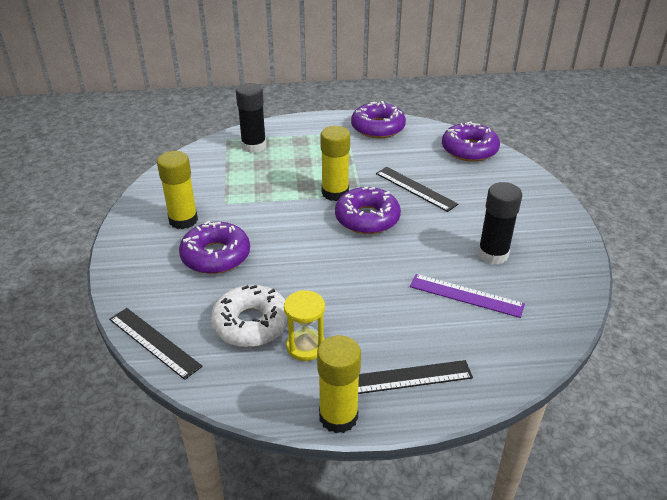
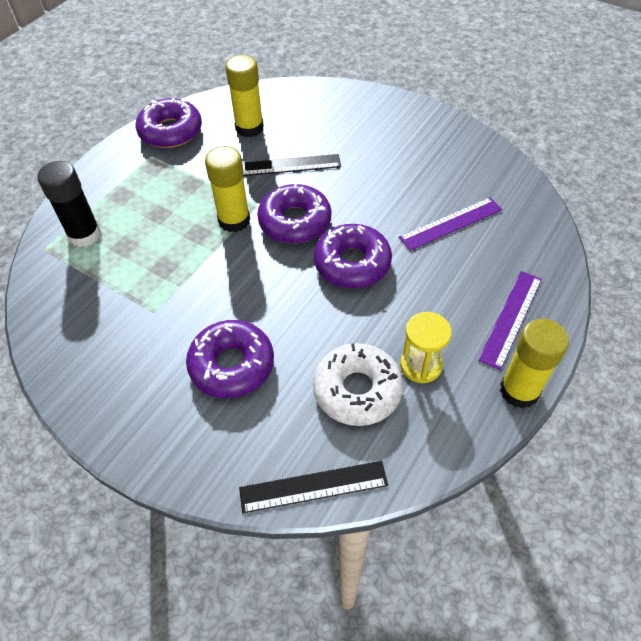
camera: 50 degrees left, 15 degrees up
yellow glue stick [157,151,198,229] -> yellow glue stick moved to [225,55,264,137]
black ruler [358,360,473,394] -> purple ruler [478,271,542,370]
purple donut [442,121,500,162] -> purple donut moved to [314,224,392,288]
black glue stick [478,182,522,265] -> none

